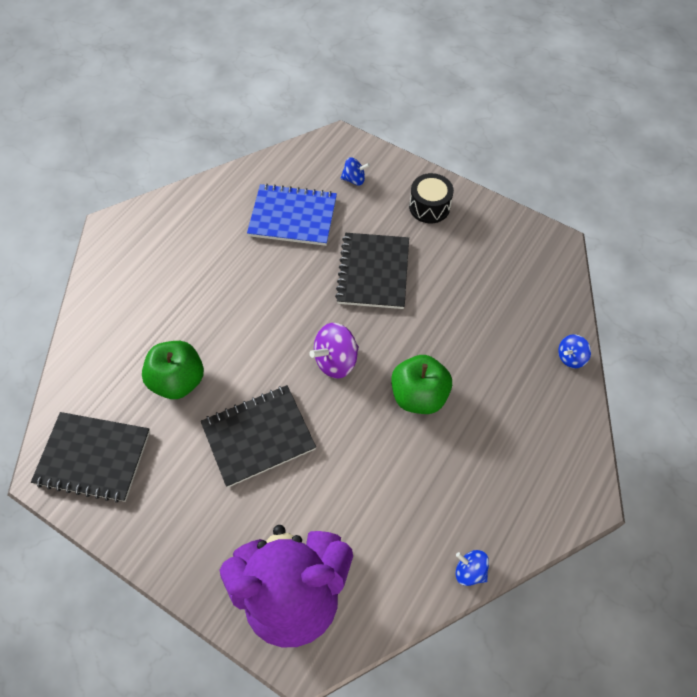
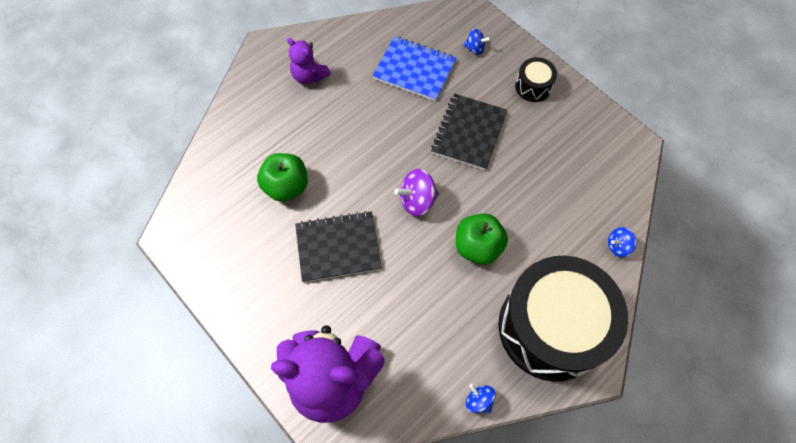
camera: 15 degrees right, 5 degrees up
black notebook [31,412,150,503] -> none
none -> purple teddy bear [287,38,331,84]
none -> black drum [498,255,628,382]

